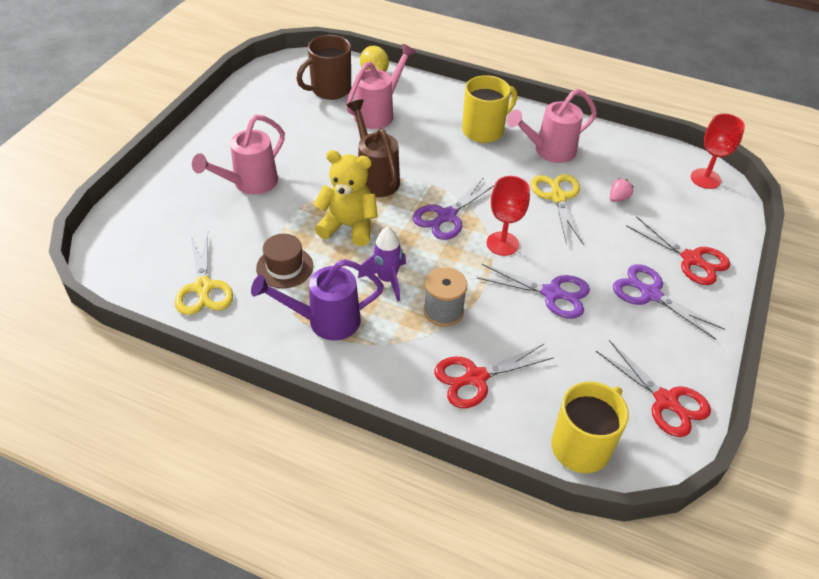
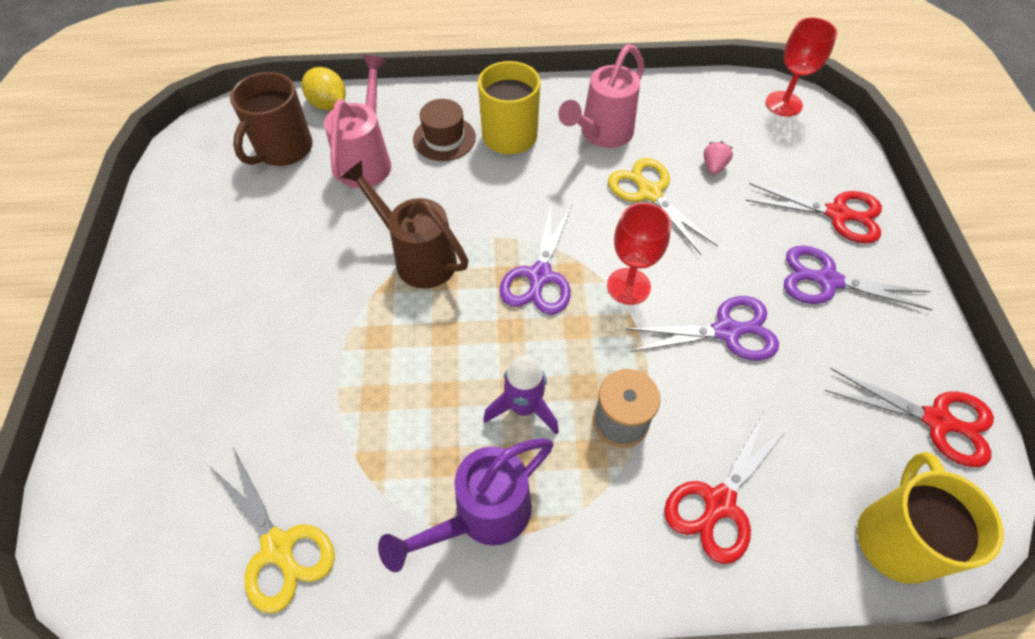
camera: 25 degrees left, 10 degrees up
pink watering can [192,115,285,195] -> none
brown hat [256,234,313,288] -> brown hat moved to [413,99,476,161]
yellow teddy bear [313,150,378,246] -> none

